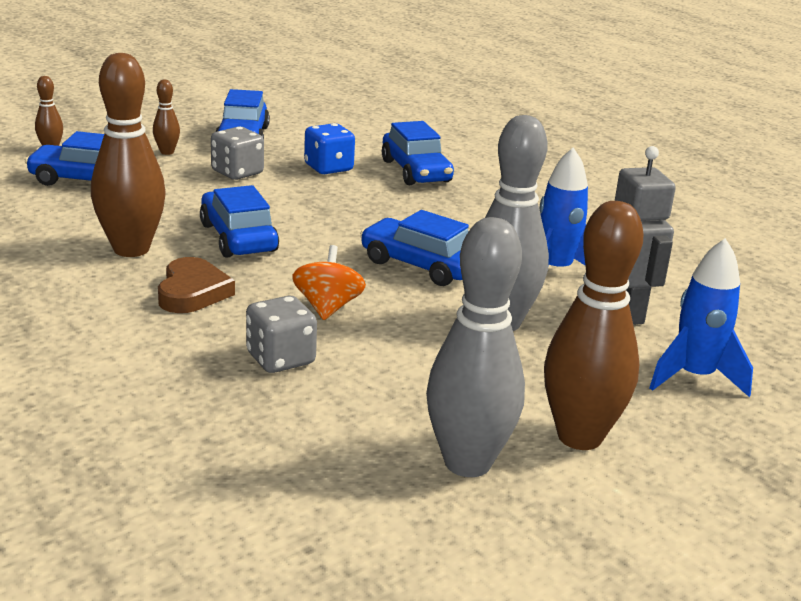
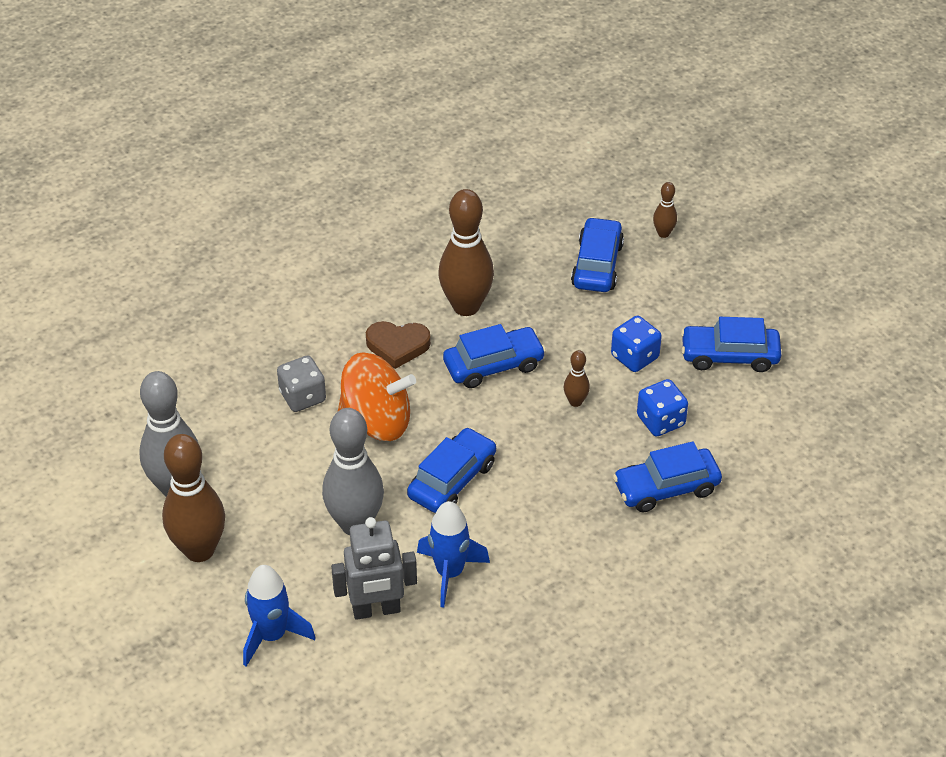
camera: 95 degrees right, 20 degrees up
brown bowling pin [153,79,180,155] -> brown bowling pin moved to [564,350,590,407]
grey dice [211,127,264,180] -> blue dice [611,316,662,372]
orange spinning top [292,245,366,320] -> orange spinning top [338,352,416,441], size x1.70

